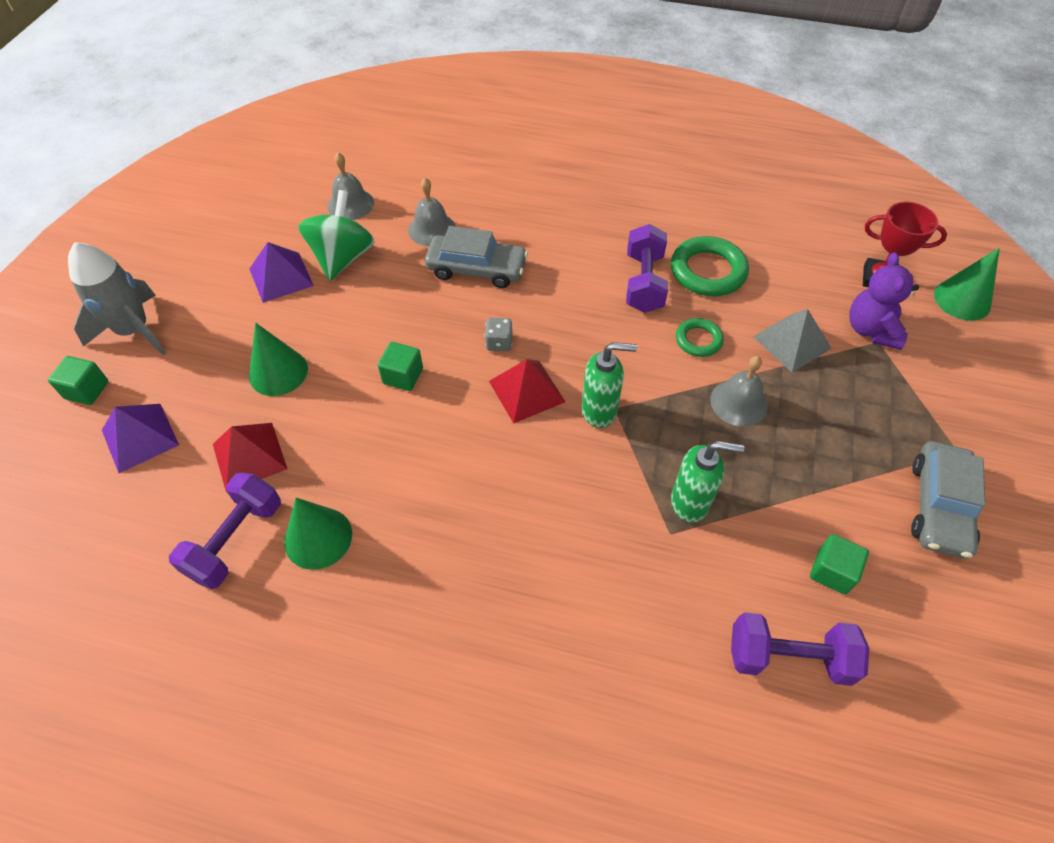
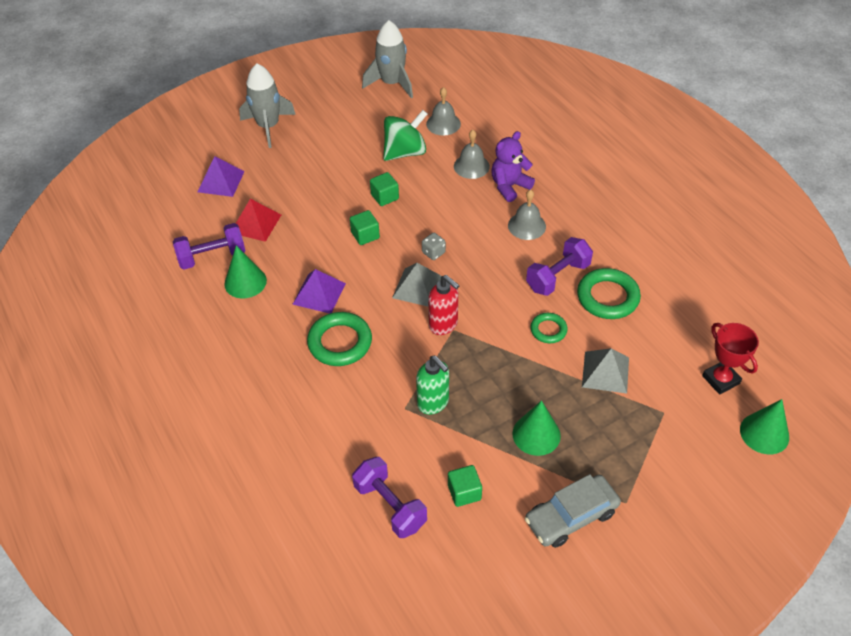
camera: 45 degrees right, 5 degrees down
green cube [48,356,108,405] -> green cube moved to [370,172,399,206]
purple pyramid [249,242,314,303] -> purple pyramid moved to [292,269,346,314]
green cone [249,323,308,396] -> green cone moved to [512,400,561,456]
grey car [425,226,528,288] -> none
red pyramid [489,359,565,423] -> grey pyramid [392,263,441,306]
green soap dispenser [582,342,637,428] -> red soap dispenser [428,275,460,335]
grey bell [710,356,768,427] -> grey bell moved to [508,190,546,240]
purple teddy bear [849,252,919,350] -> purple teddy bear moved to [491,131,535,202]
none -> green ring [307,312,372,366]
none -> grey rocket [362,20,413,98]

